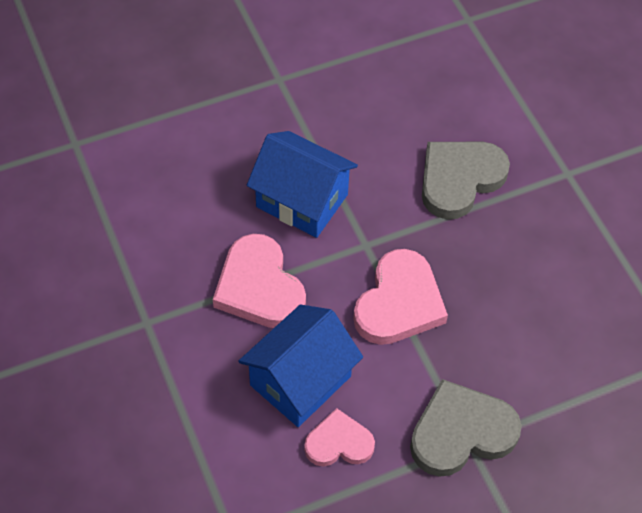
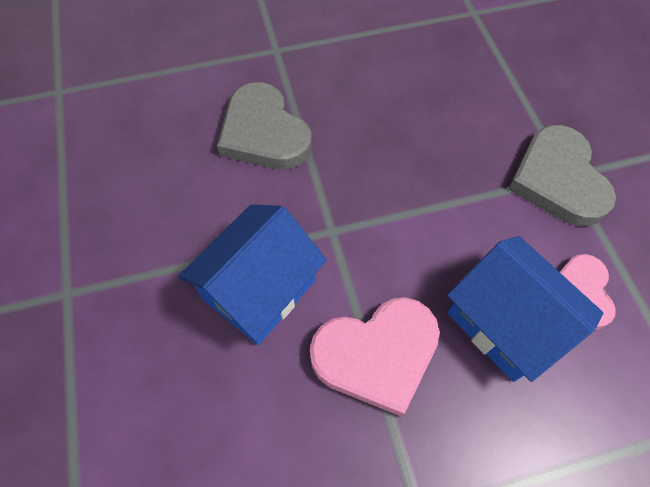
camera: 80 degrees left, 5 degrees up
pink heart [353,249,448,345] -> none

